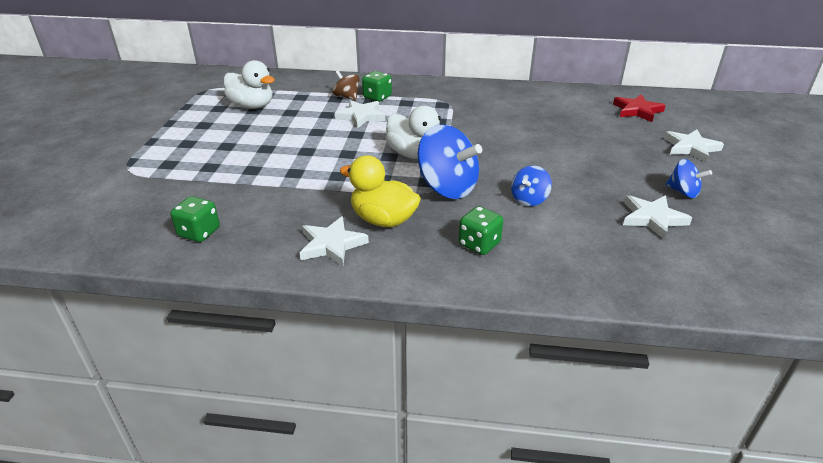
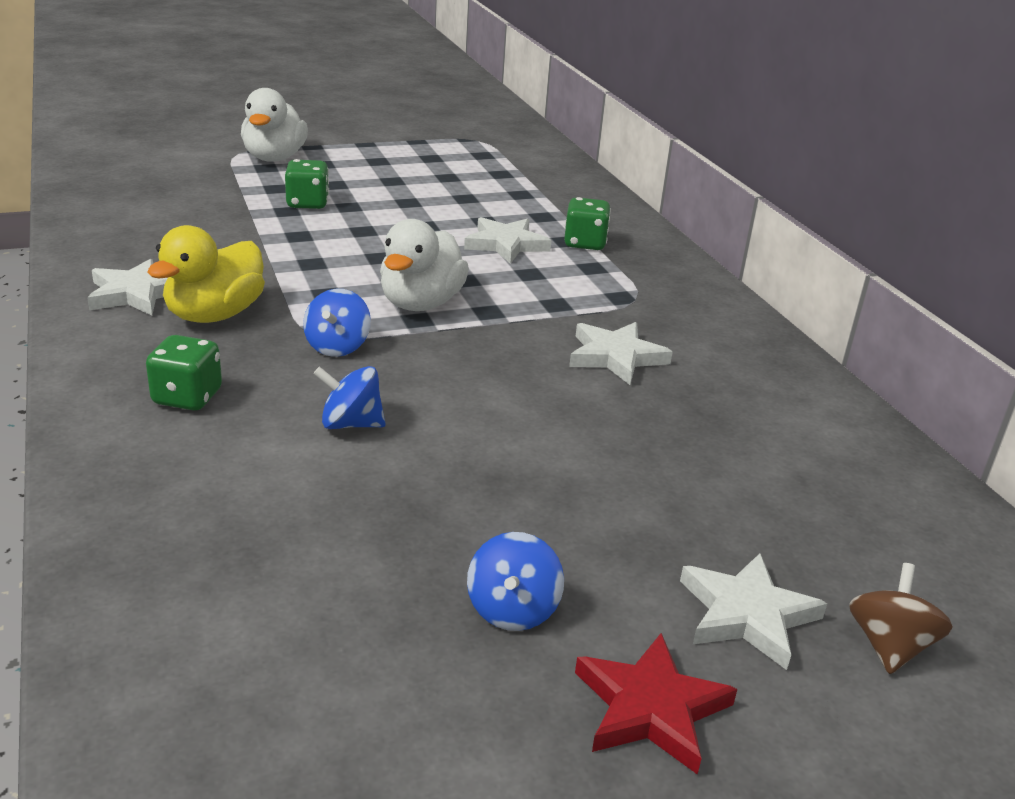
camera: 60 degrees right, 5 degrees down
green dice [170,196,220,242] -> green dice moved to [285,159,329,209]
white duck [224,60,275,109] -> white duck moved to [241,88,308,162]
brown spinning top [333,70,360,100] -> brown spinning top moved to [849,563,953,674]
yellow duck [340,155,421,227] -> yellow duck turned 150 degrees counterclockwise [147,225,265,323]
blue spinning top [418,125,482,199] -> blue spinning top [303,289,371,357], size x0.53
red star [613,94,666,122] -> red star moved to [575,633,737,775]
white star [623,195,692,240] -> white star moved to [569,322,673,385]

